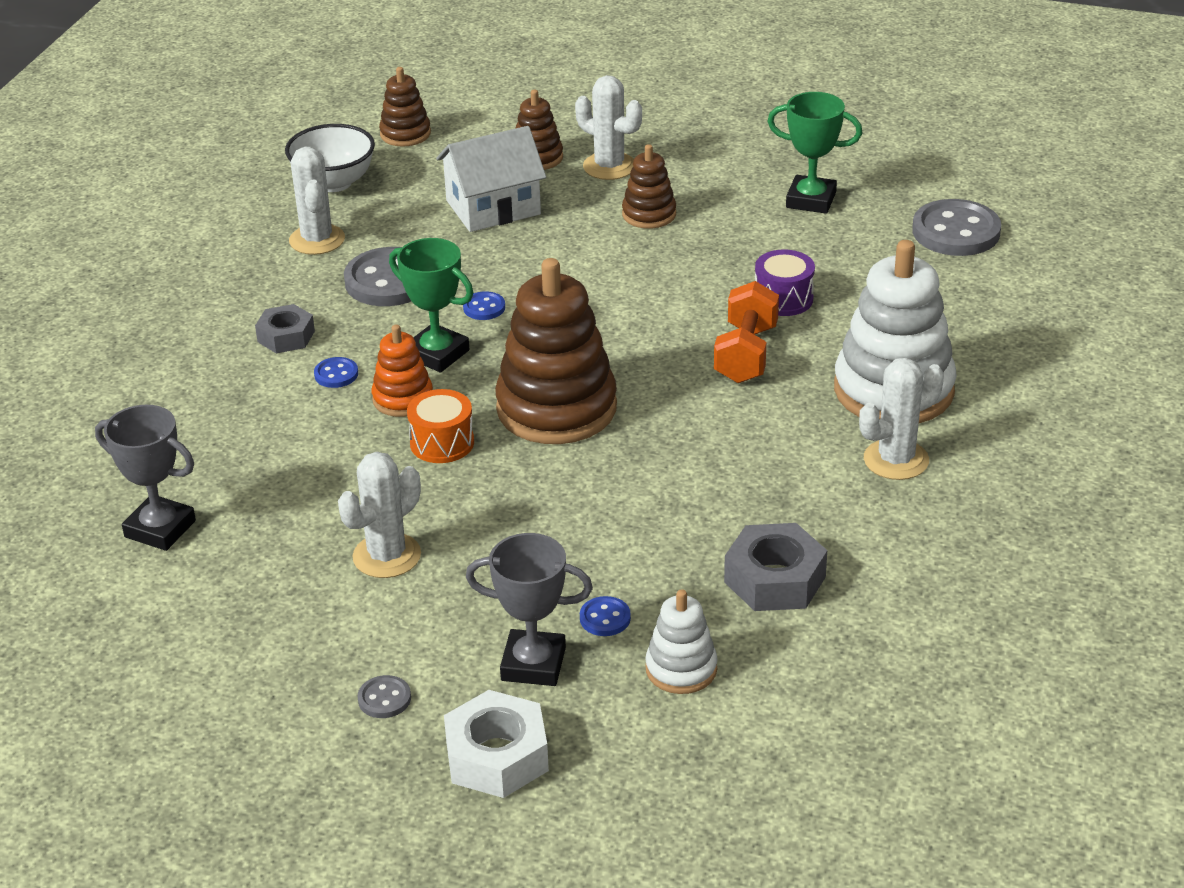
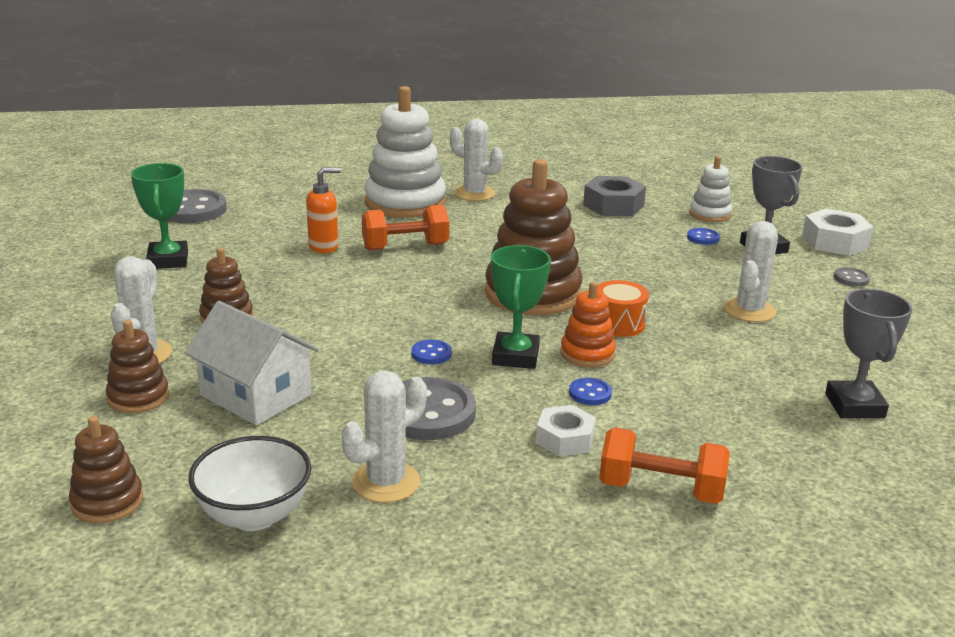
camera: 120 degrees left, 10 degrees down
grey nut [255,304,315,353] -> white nut [536,405,596,456]
white cactus [338,452,421,578] -> white cactus turned 75 degrees counterclockwise [724,221,778,322]
purple drum [755,249,815,316] -> orange soap dispenser [306,167,341,253]
none -> orange dumbbell [599,427,730,504]

